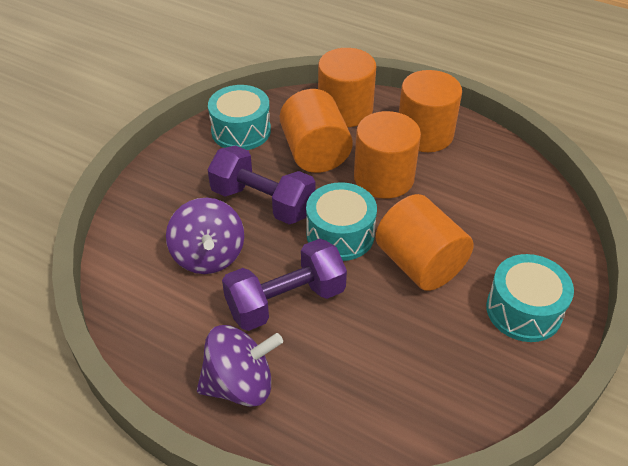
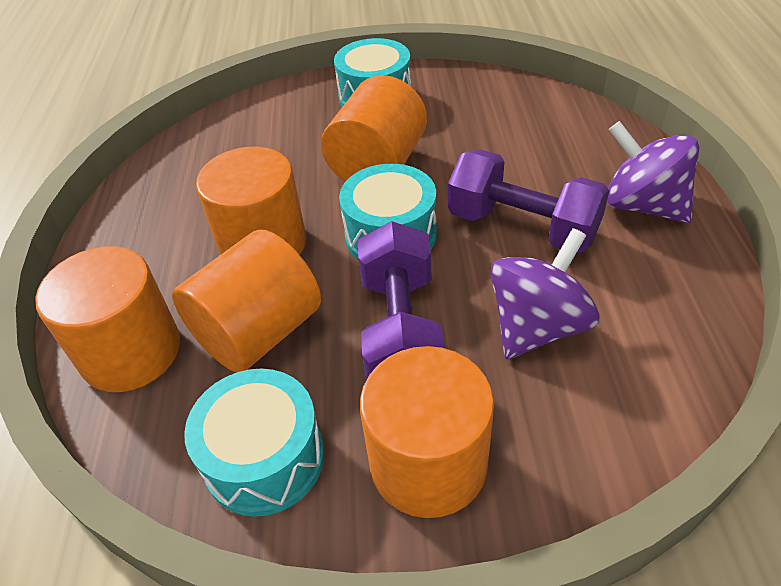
camera: 120 degrees left, 0 degrees up
orange cylinder [399,70,462,152] -> orange cylinder moved to [360,346,494,518]

